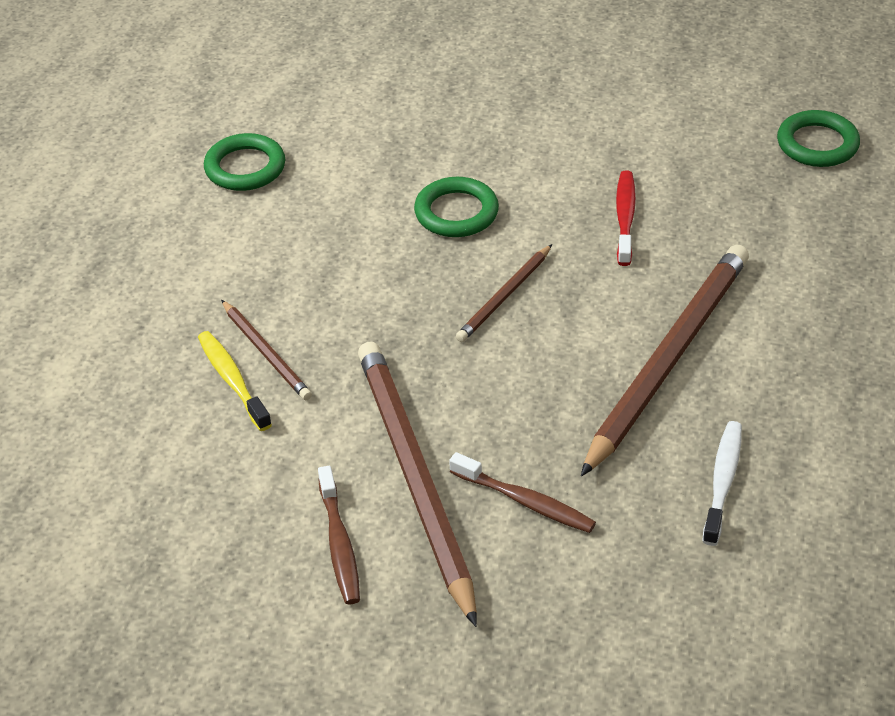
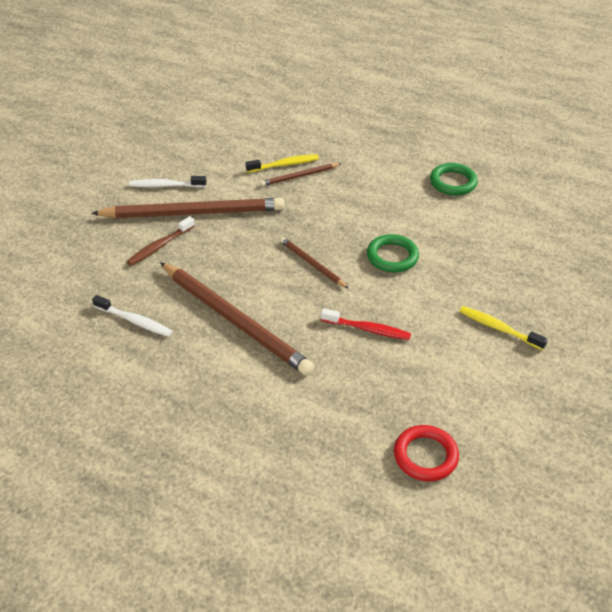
camera: 100 degrees right, 0 degrees up
brown toothbrush [318,466,360,604] -> white toothbrush [129,176,207,188]
green ring [777,110,860,167] -> red ring [394,425,459,481]
none -> yellow toothbrush [459,306,548,350]

